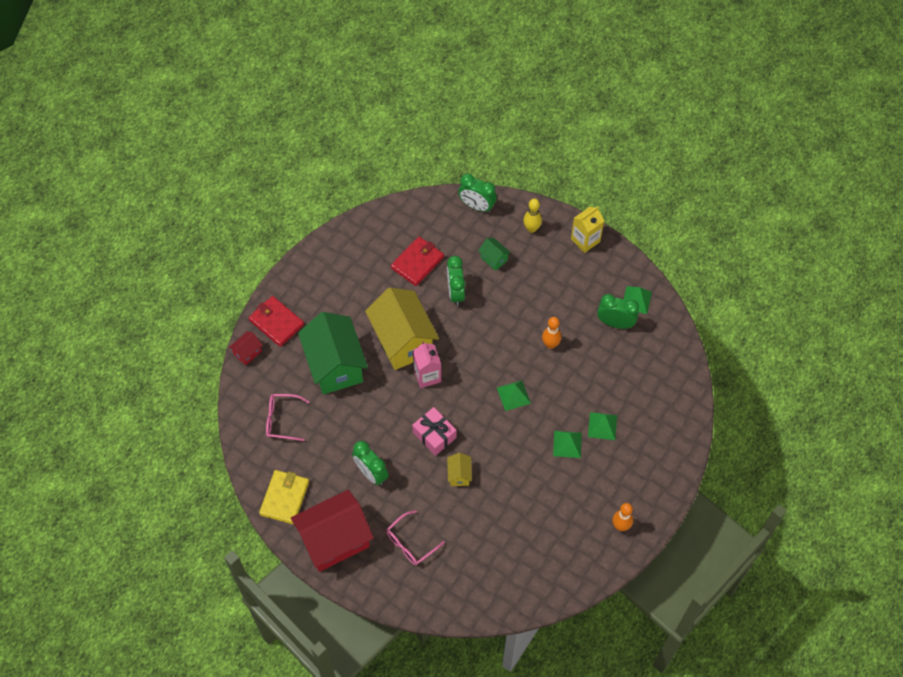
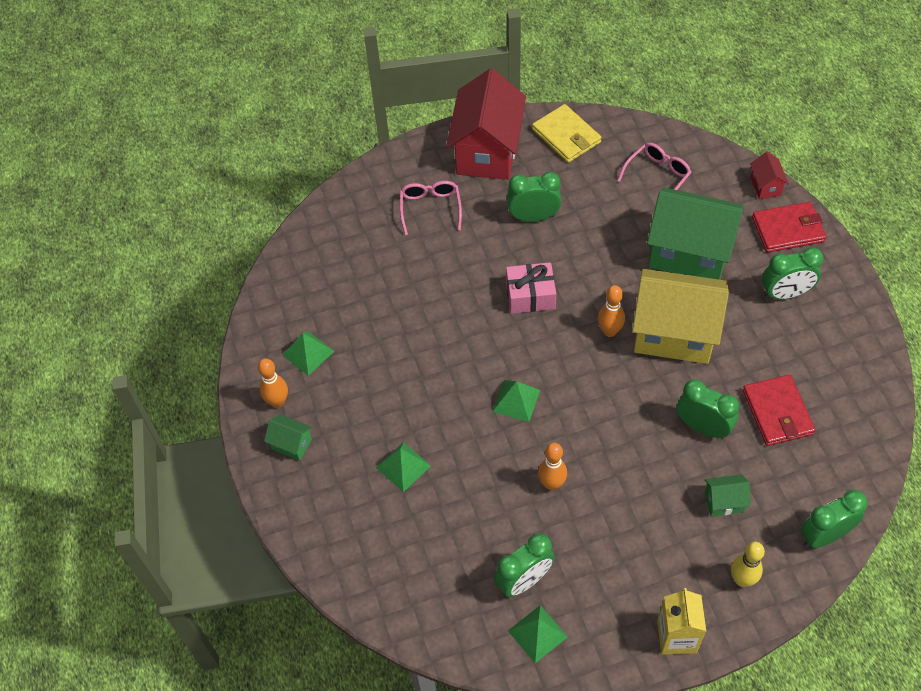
camera: 130 degrees right, 5 degrees down
pink carton [413,341,441,388] -> orange bowling pin [598,285,625,337]
yellow house [447,453,472,486] -> none
green pyramid [553,431,582,458] -> green pyramid moved to [282,331,334,376]
none -> green house [264,414,312,461]
none -> green clock [762,247,824,300]

